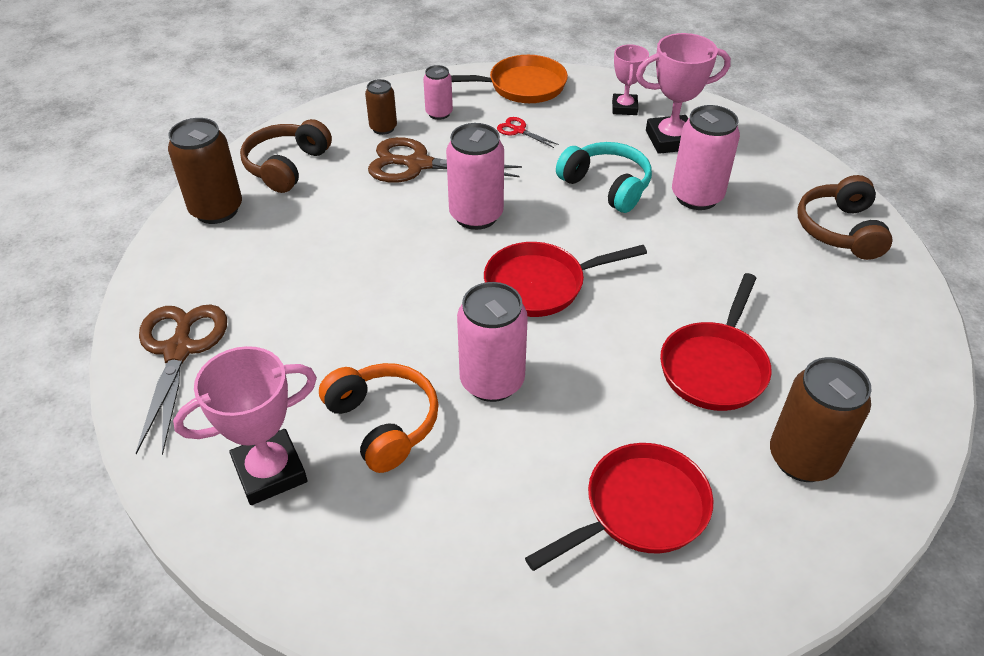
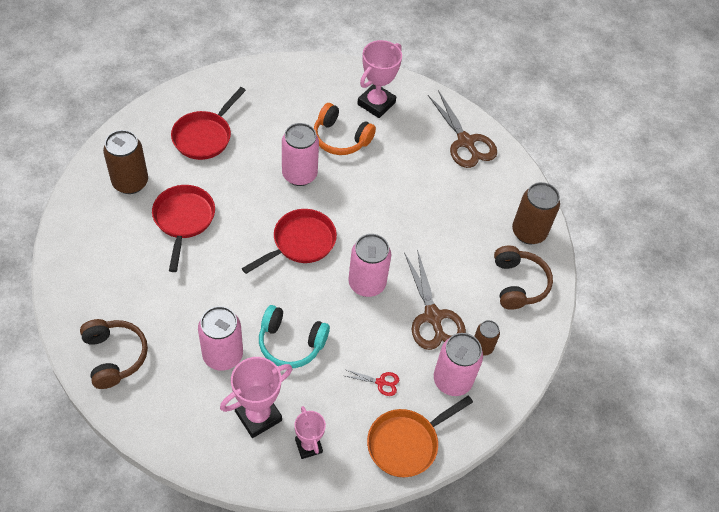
camera: 150 degrees right, 10 degrees up
brown scissors [368,137,522,183] -> brown scissors turned 90 degrees clockwise [404,249,466,350]
pink can [423,65,453,120] -> pink can [434,333,483,396], size x1.74

